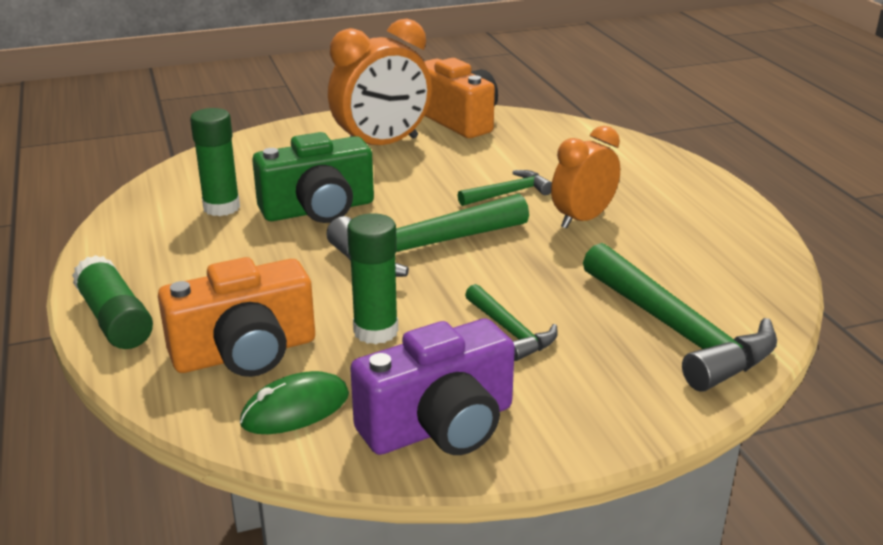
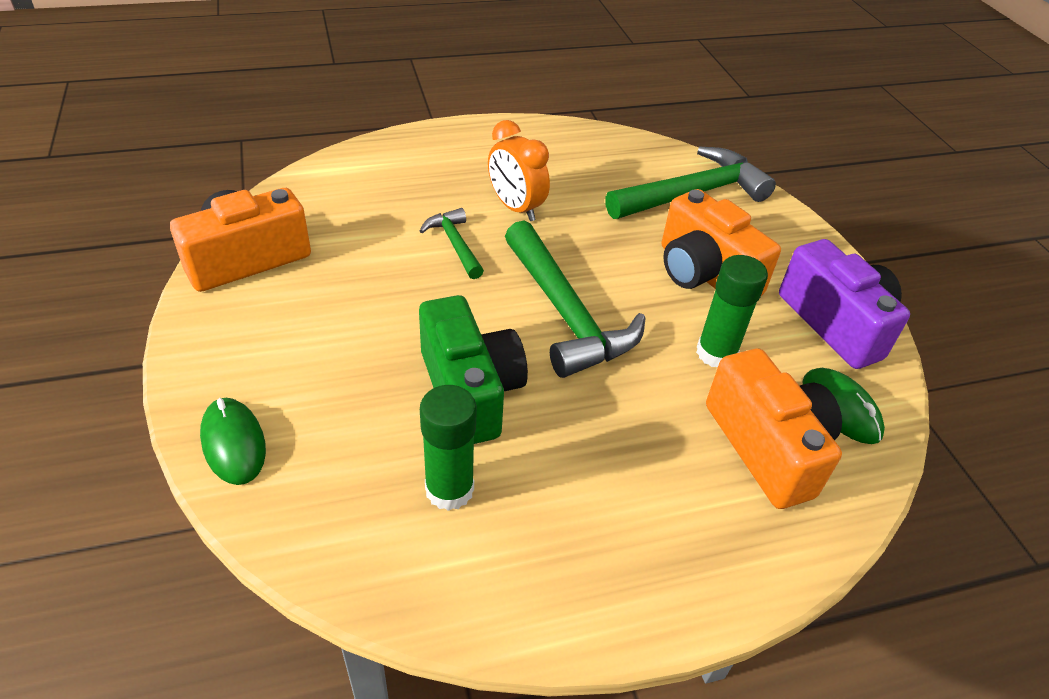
camera: 90 degrees left, 15 degrees up
green glue stick [72,255,153,349] -> none
orange clock [328,19,432,145] -> none
green hammer [465,284,558,361] -> orange camera [662,189,781,296]
none -> green mouse [200,398,266,485]

